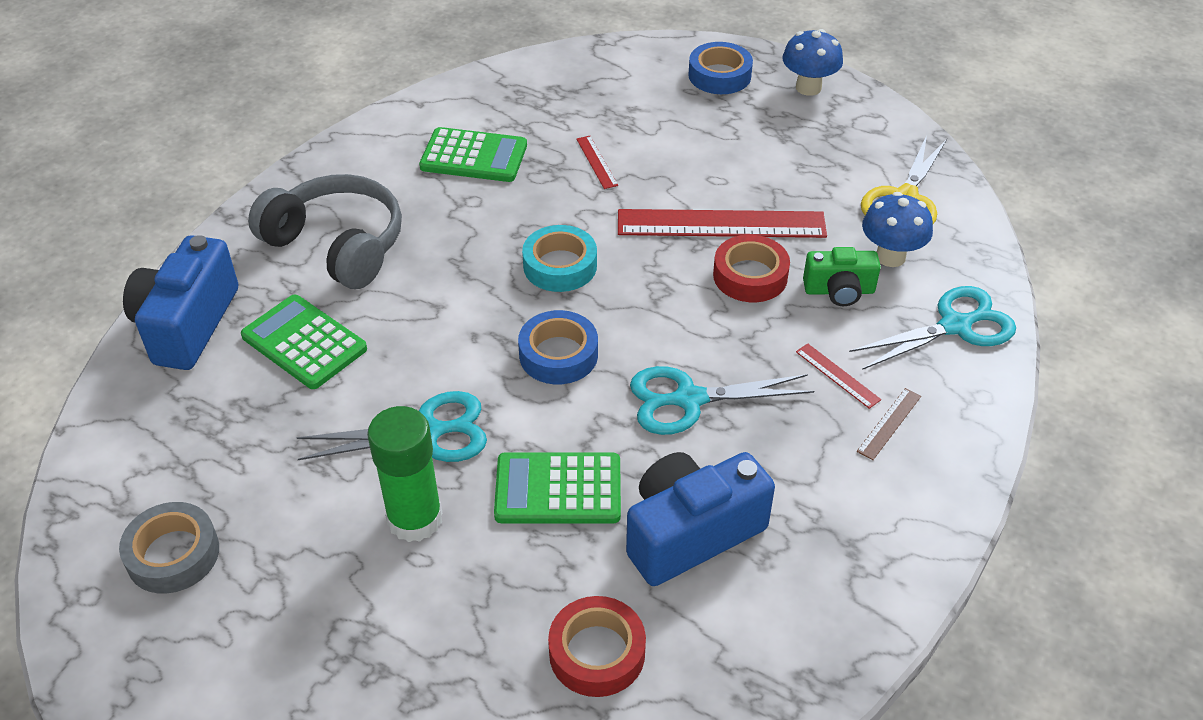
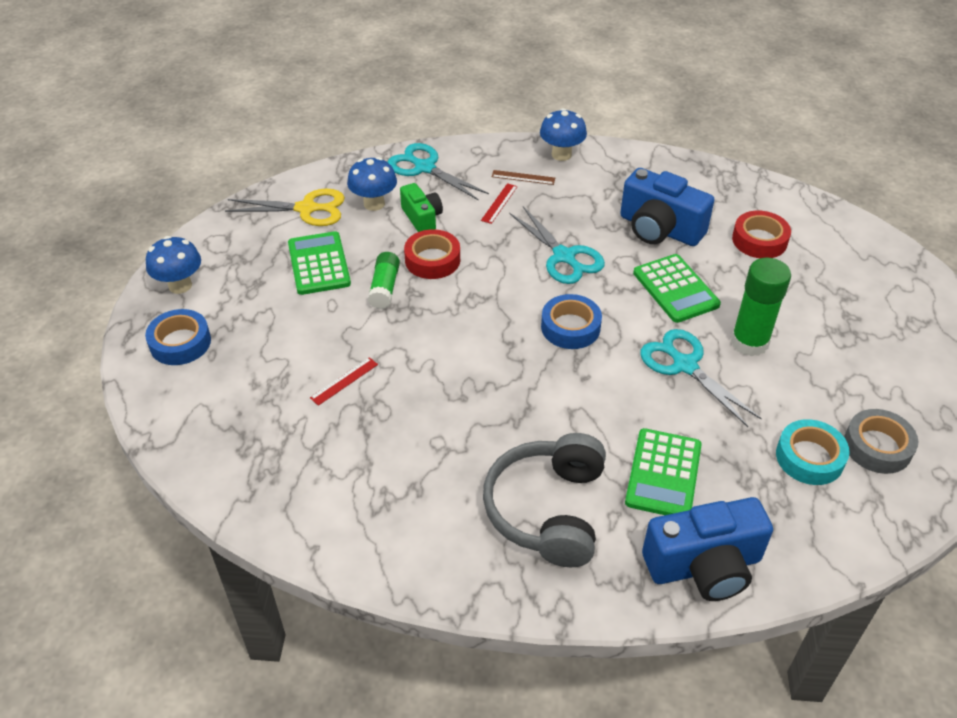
camera: 115 degrees left, 0 degrees up
green calculator [419,127,527,182] -> green calculator moved to [288,231,351,295]
turquoise tape [522,225,597,292] -> turquoise tape moved to [776,419,850,485]
red ruler [618,209,827,238] -> green glue stick [368,252,400,309]
none -> blue mushroom [540,108,587,161]

